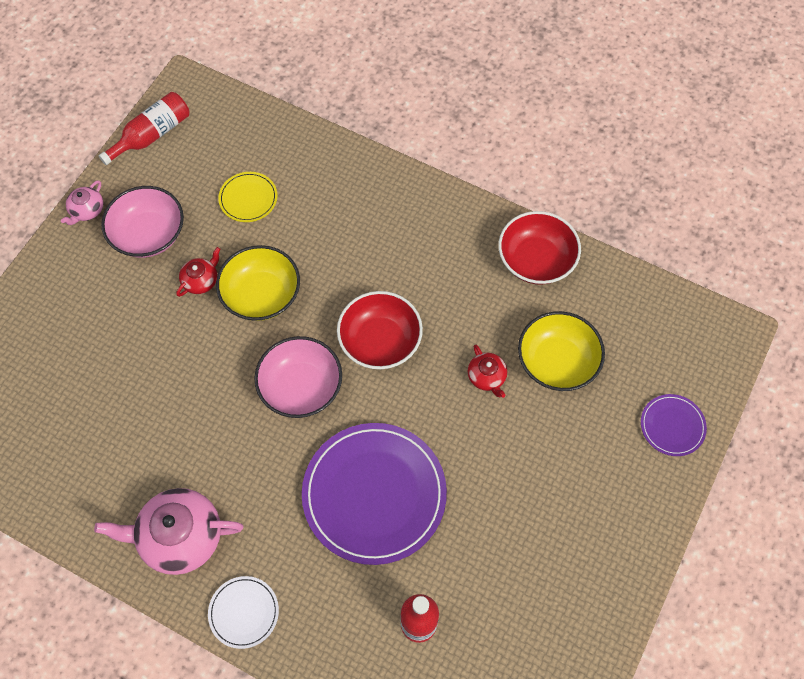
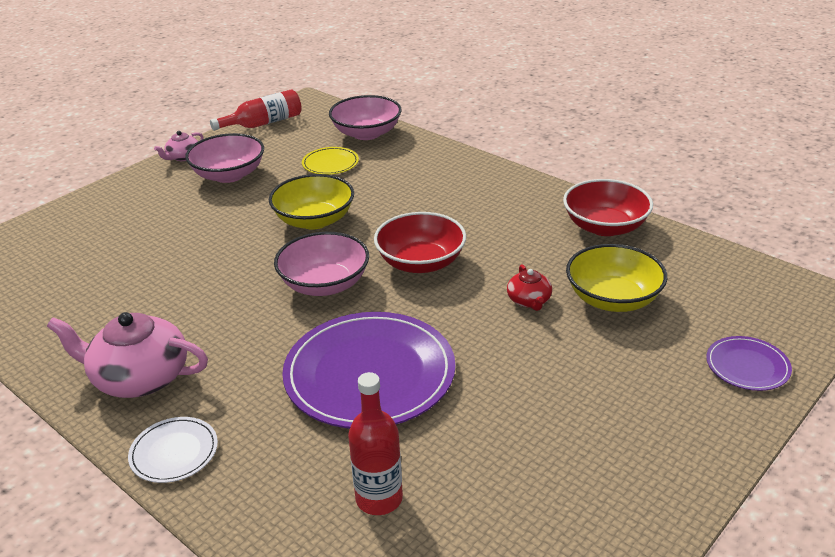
camera: 15 degrees right, 30 degrees down
red teapot [176,247,220,297] -> none
none -> pink bowl [329,95,402,140]

